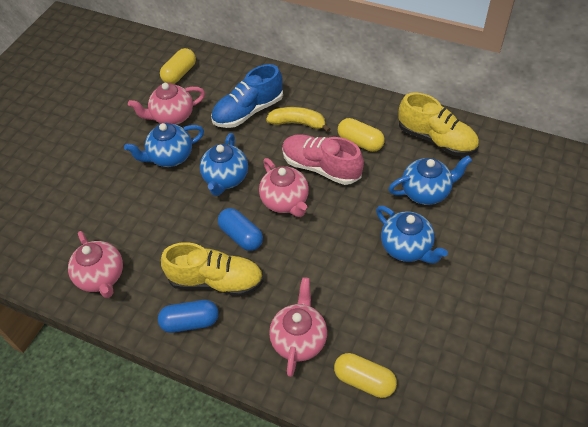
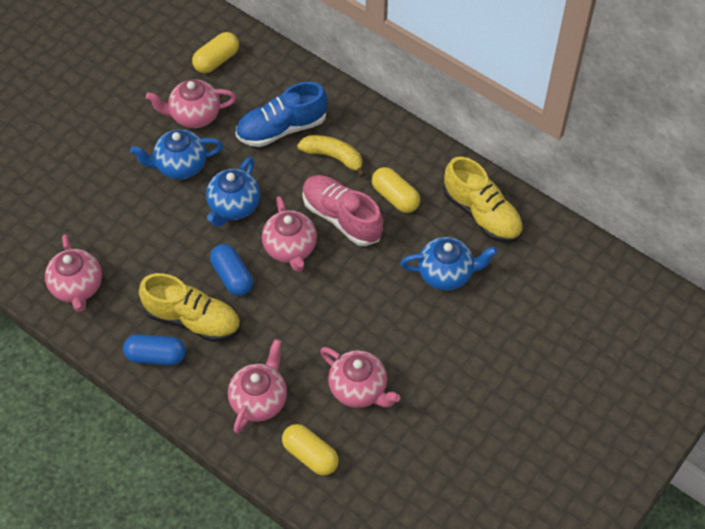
camera: 10 degrees right, 5 degrees up
blue teapot [376,206,448,263] -> none
none -> pink teapot [320,347,400,408]

